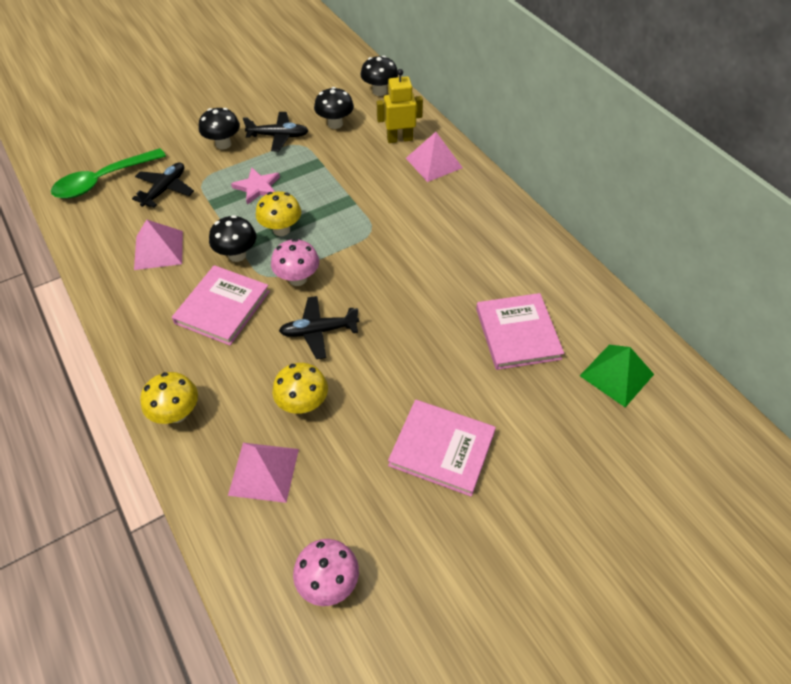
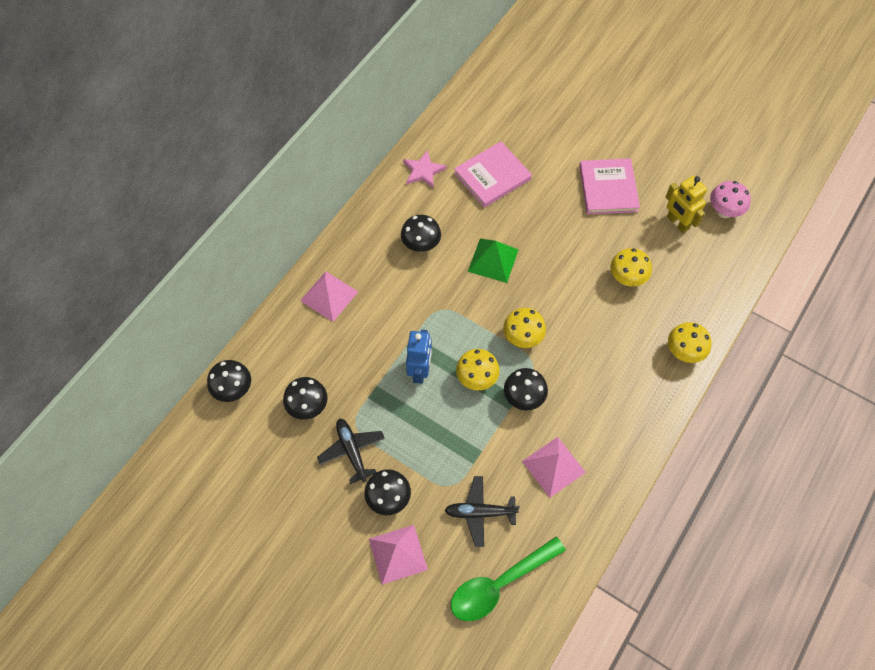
camera: 115 degrees left, 10 degrees up
green spoon [51,148,166,199] -> green spoon turned 120 degrees clockwise [451,537,566,621]
pink book [172,265,270,345] -> none
pink pyramid [228,443,299,503] -> pink pyramid moved to [369,525,428,585]
pink star [231,167,280,205] -> pink star moved to [403,150,447,189]
pink mushroom [271,239,319,286] -> yellow mushroom [503,308,546,348]
black plane [279,296,359,359] -> none
yellow robot [377,69,423,143] -> yellow robot moved to [666,176,707,233]
green pyramid [580,345,654,407] -> green pyramid moved to [468,239,519,283]
none -> black mushroom [401,215,441,252]
none -> blue robot [406,330,432,384]

